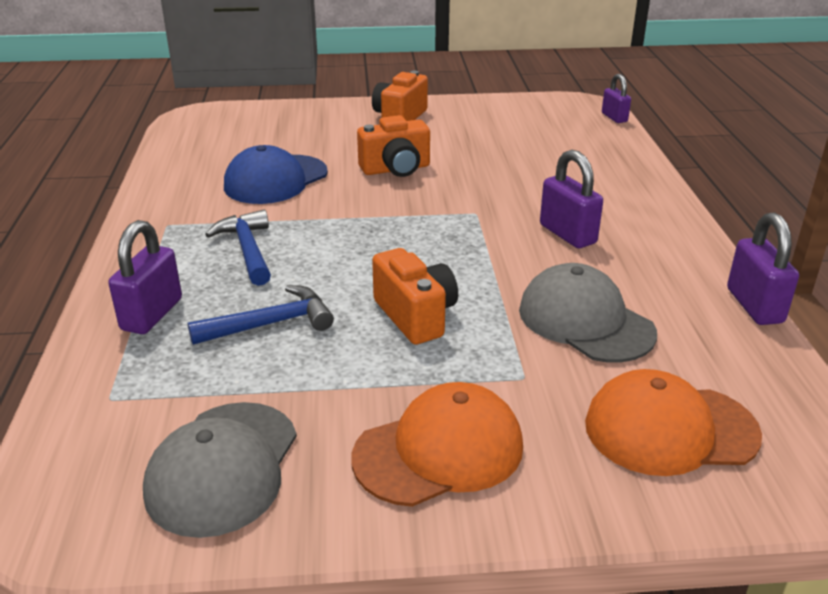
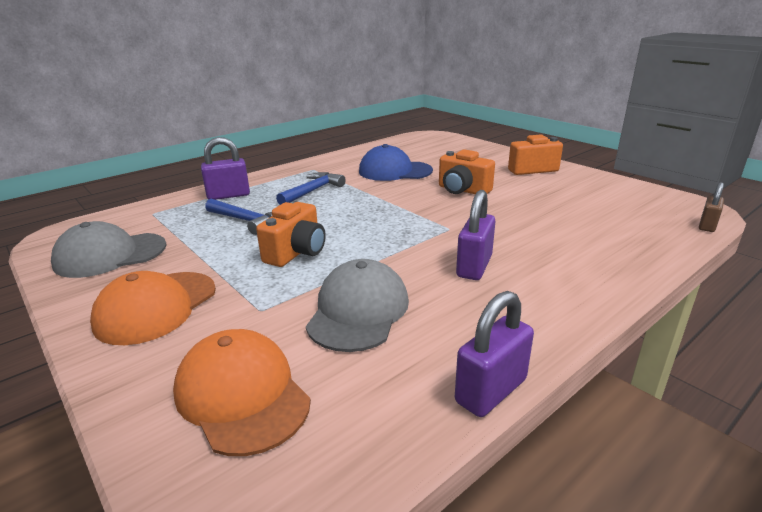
camera: 55 degrees right, 5 degrees down
orange cap [352,382,523,507] -> orange cap turned 90 degrees clockwise [90,271,216,345]
purple padlock [602,74,631,123] -> brown padlock [699,182,724,232]

